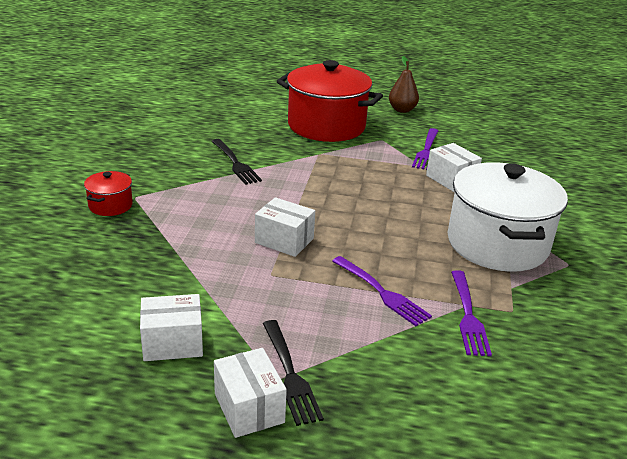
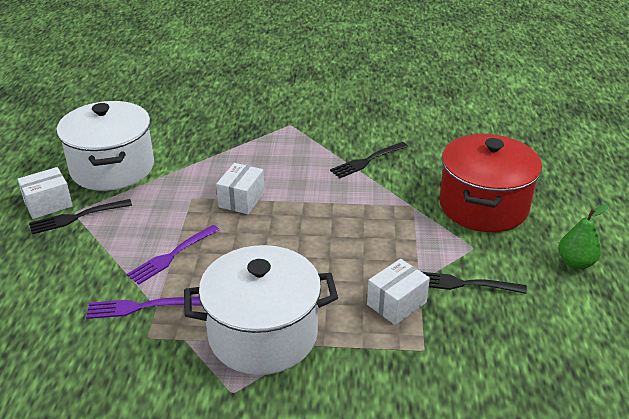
camera: 85 degrees right, 5 degrees up
red pot [84,171,133,216] -> none
white box [140,294,203,361] -> white pot [57,101,154,191]
brown pear [389,56,419,113] -> green pear [558,205,608,269]
purple fork [412,128,438,170] -> black fork [422,272,527,294]

